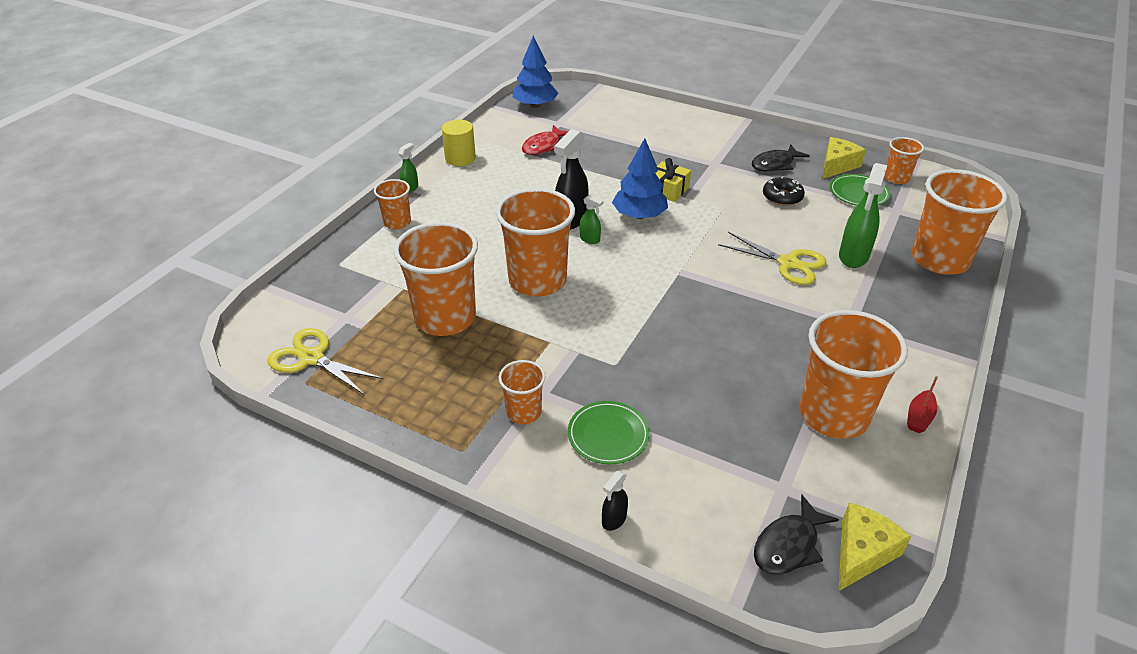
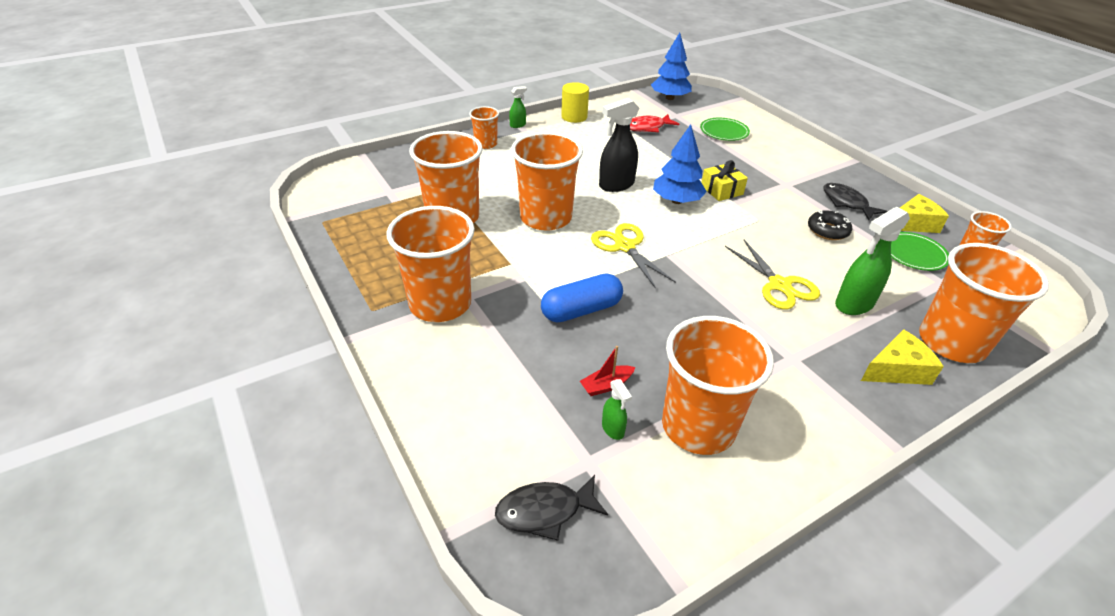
camera: 30 degrees right, 0 degrees up
yellow scissors [267,328,384,395] -> yellow scissors moved to [591,223,676,289]
orange cup [499,360,545,424] -> orange cup [387,206,475,322], size x1.96
green plate [568,401,650,464] -> green plate moved to [700,118,750,141]
green spray bottle [580,195,603,244] -> green spray bottle moved to [602,379,632,440]
black spray bottle [602,471,628,531] -> none
black fish [752,145,810,171] -> black fish turned 60 degrees clockwise [823,183,887,220]
yellow cheese [839,503,911,591] -> yellow cheese moved to [861,329,944,385]
red boat [907,376,938,433] -> red boat moved to [580,346,635,396]
none -> blue capsule [541,273,623,323]

